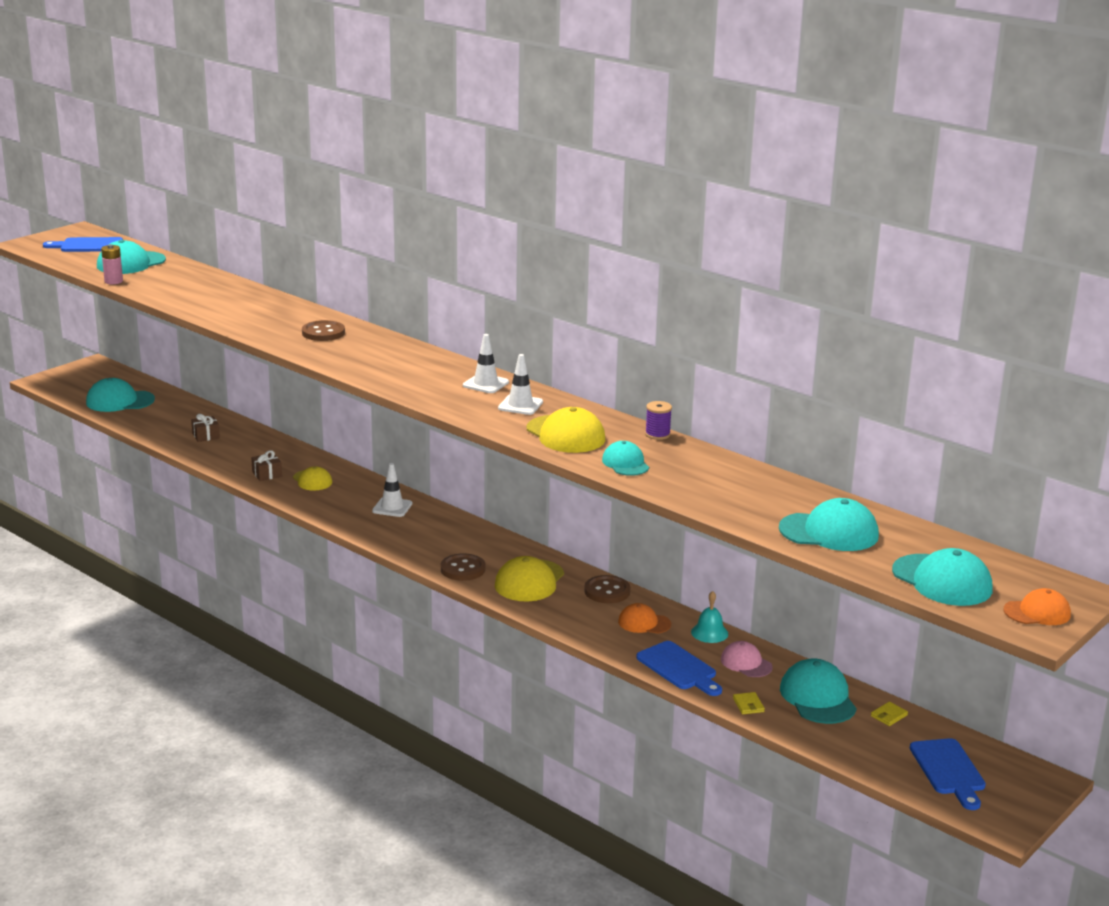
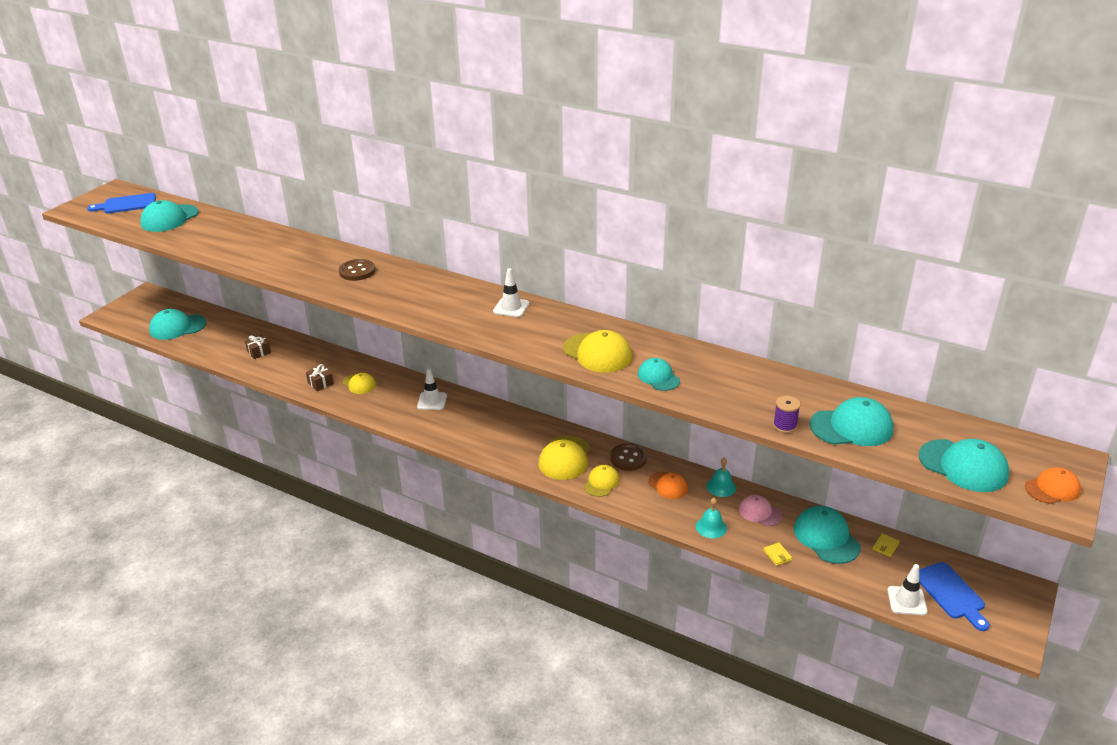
camera: 10 degrees left, 10 degrees up
pink battery [101,244,123,284] -> none
brown button [441,554,486,581] -> none
white traffic cone [498,354,543,415] -> white traffic cone moved to [887,564,927,615]
orange cap [618,603,671,634] -> orange cap turned 135 degrees counterclockwise [648,472,688,499]
blue cutting board [636,641,722,696] -> turquoise bell [696,498,727,538]
purple spool [645,401,672,440] -> purple spool moved to [773,396,800,433]
none -> yellow cap [584,465,620,497]

